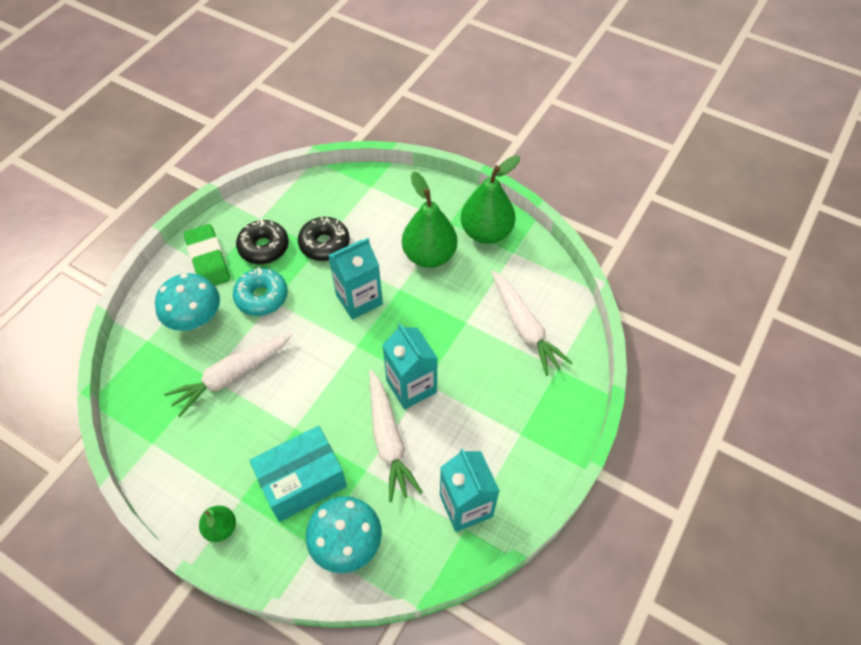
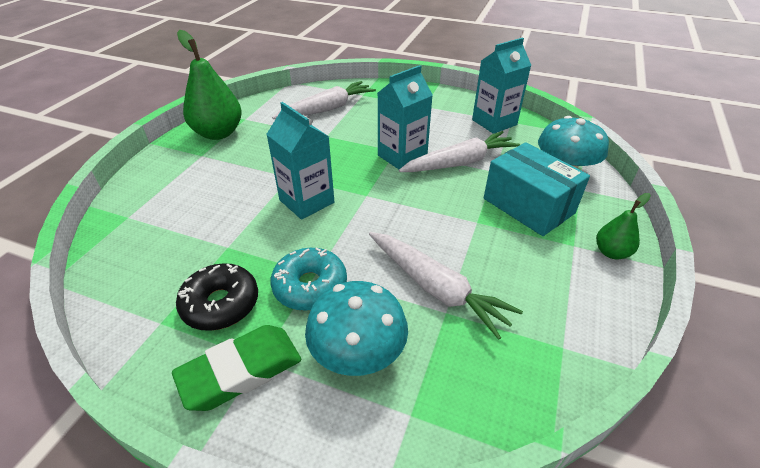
camera: 100 degrees left, 15 degrees down
black donut [298,217,350,261] -> none
green pear [402,171,457,268] -> none

